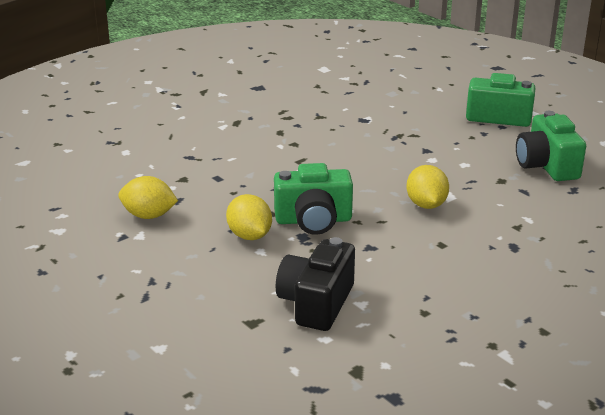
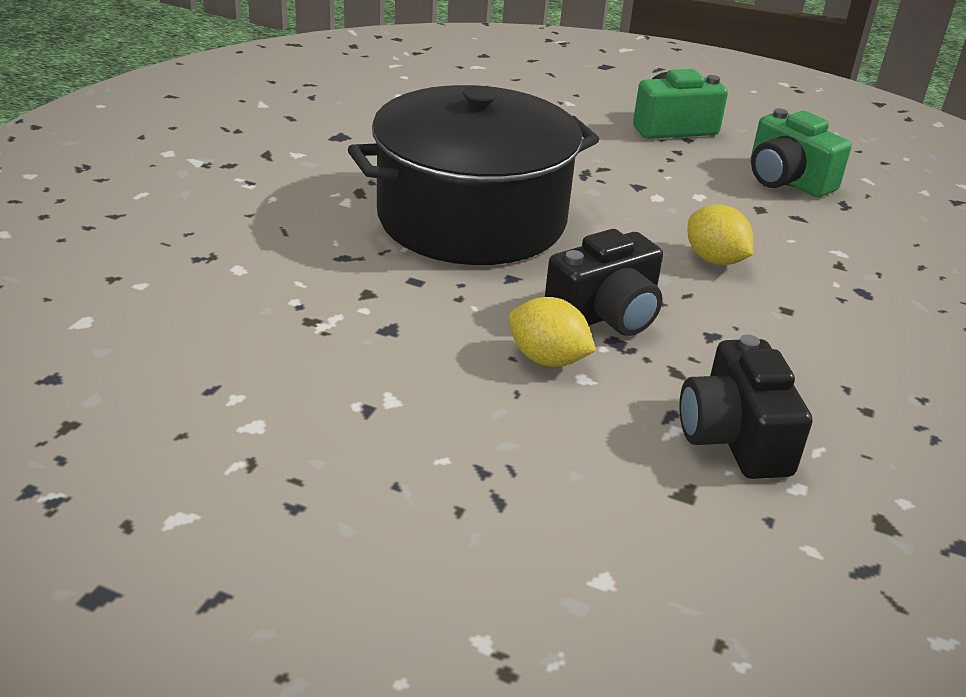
camera: 30 degrees left, 5 degrees up
yellow lemon [118,176,178,219] -> none
green camera [274,163,353,235] -> black camera [545,229,663,336]
none -> black pot [348,85,599,265]

